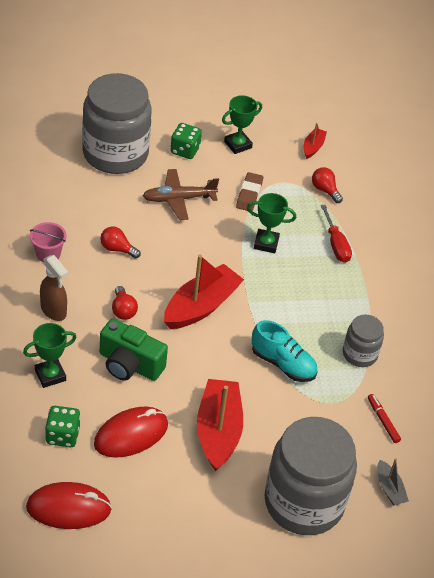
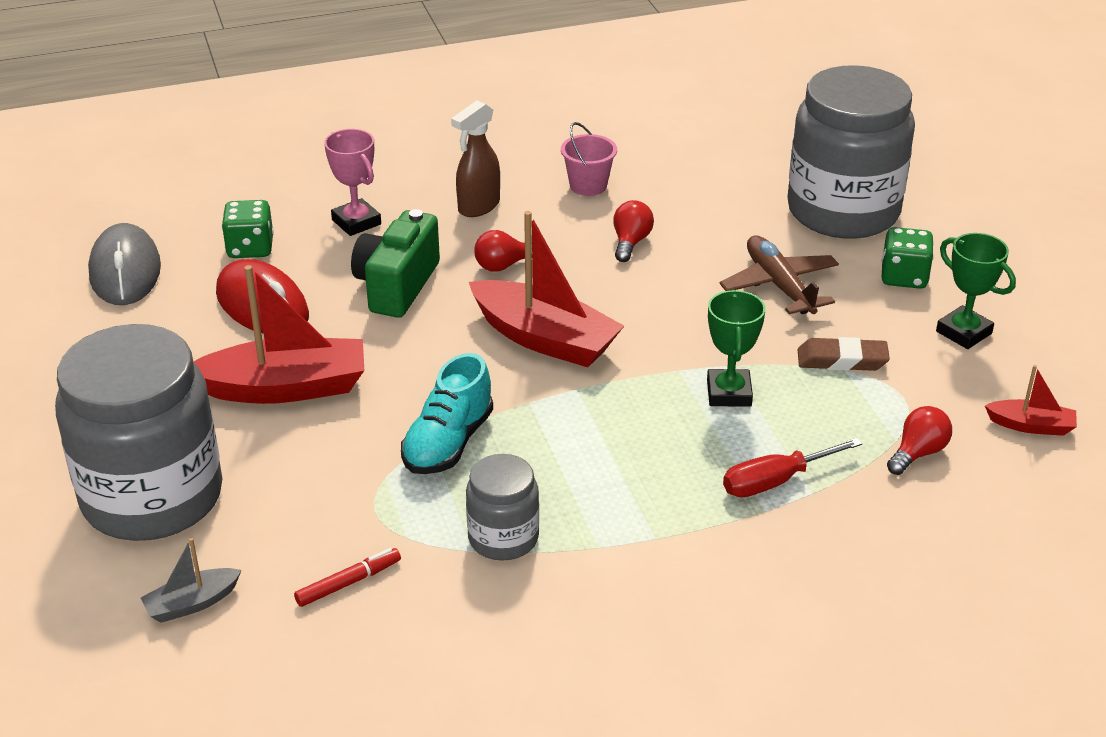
camera: 85 degrees right, 10 degrees down
green trophy [23,323,77,388] -> pink trophy [324,129,381,236]
red mouse [26,482,112,529] -> grey mouse [88,223,161,305]

